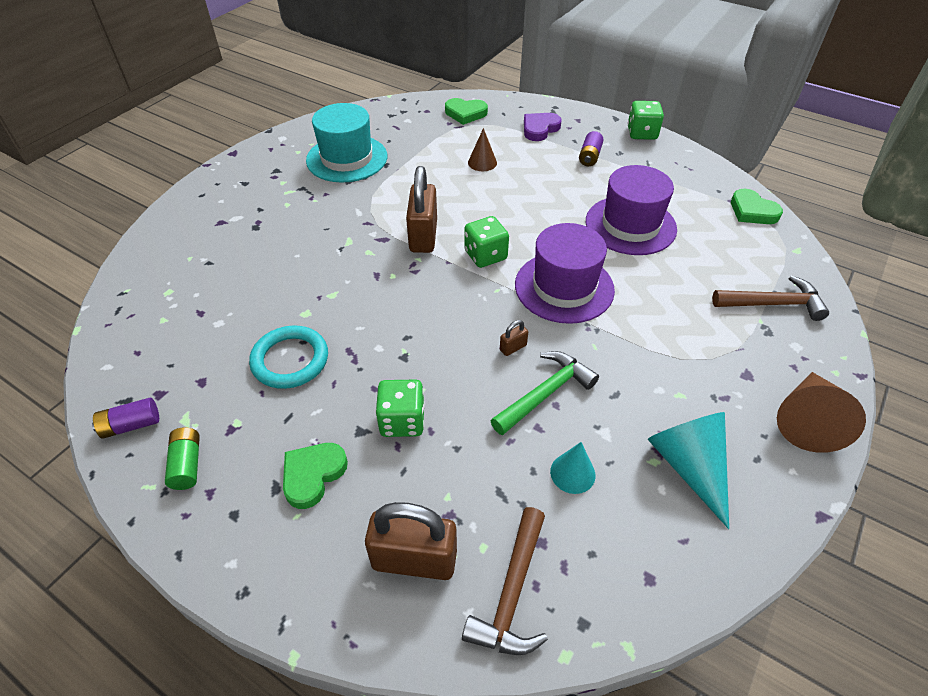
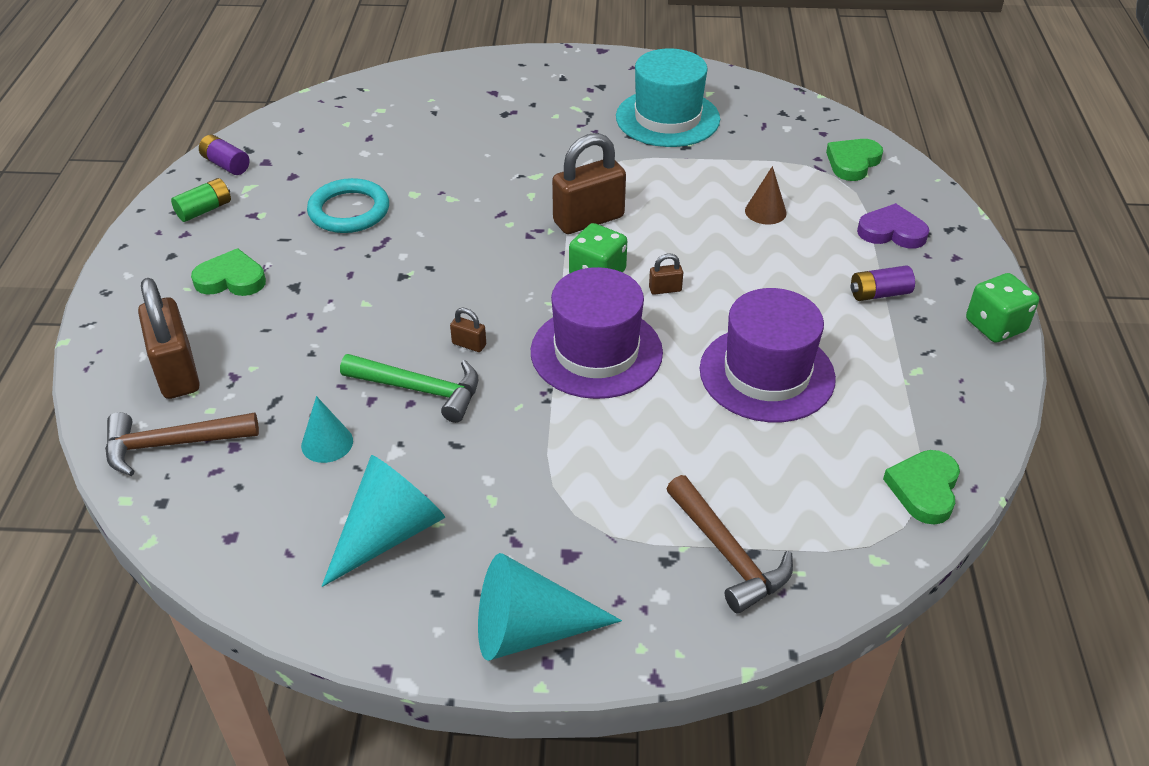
camera: 60 degrees right, 5 degrees down
green dice [376,380,425,437] -> none
green heart [445,98,488,125] -> green heart turned 60 degrees clockwise [826,139,883,181]
brown cone [777,372,866,453] -> turquoise cone [478,553,622,661]
none -> brown padlock [649,253,683,295]

